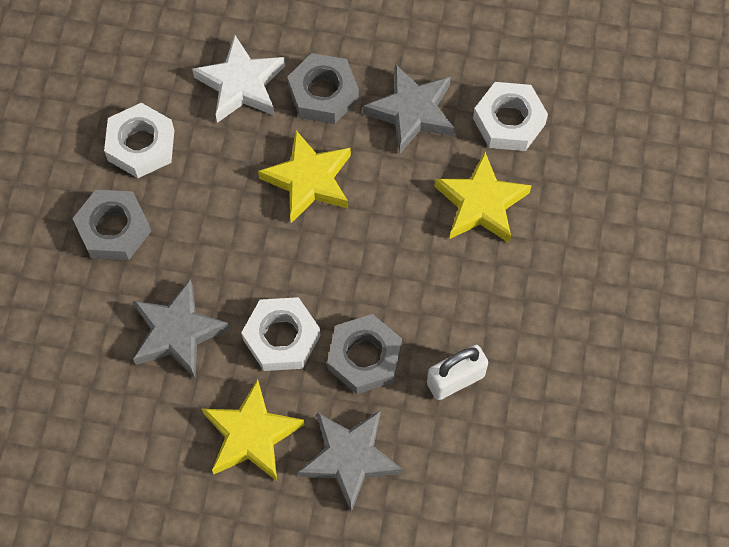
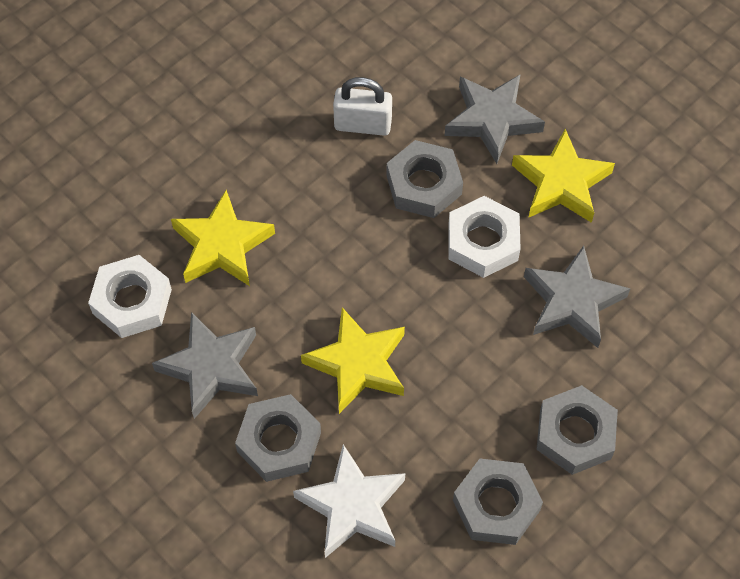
camera: 145 degrees left, 5 degrees down
white nut [104,103,174,178] -> grey nut [453,459,543,545]

